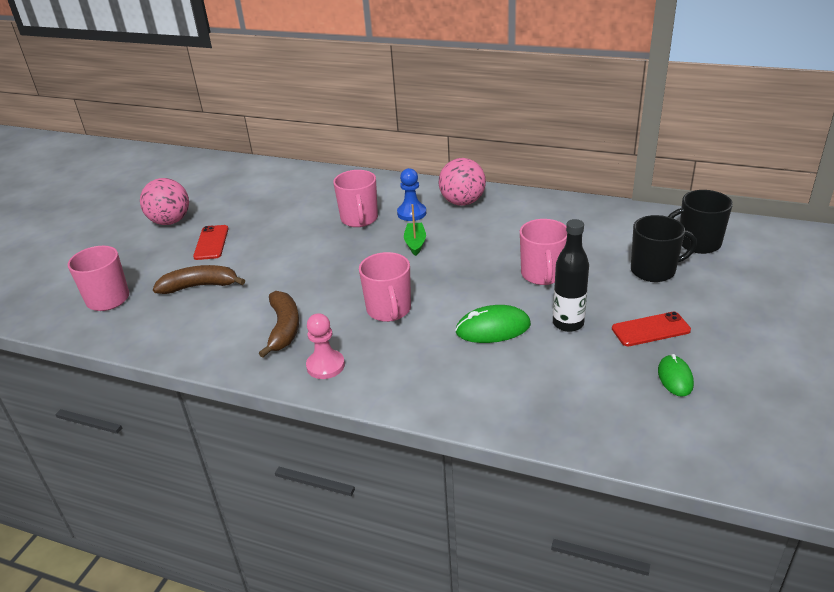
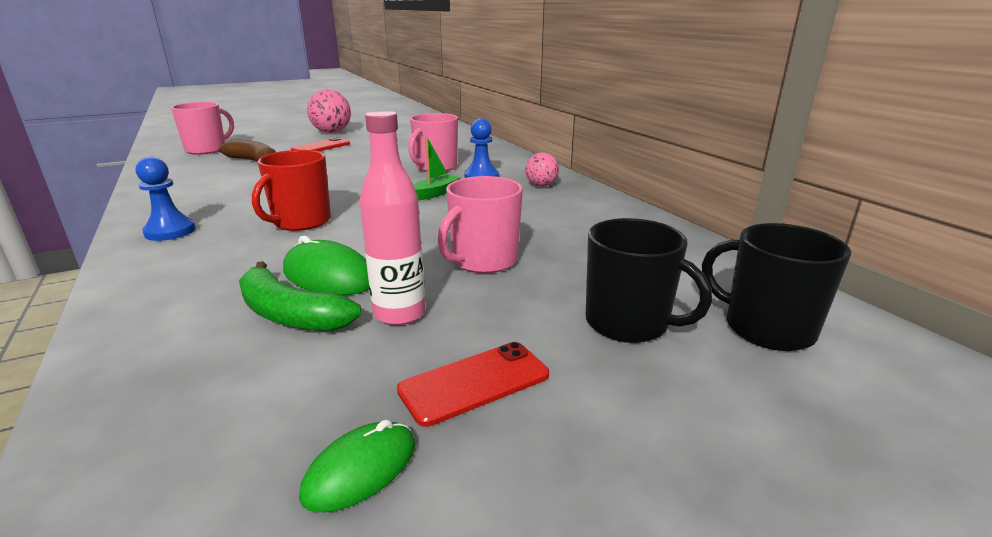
camera: 40 degrees right, 10 degrees down
brown banana [259,291,299,358] -> none
pink pawn [306,313,345,379] -> blue pawn [136,157,195,241]
pink mug [359,252,411,322] -> red mug [252,150,331,231]
pink ball [439,158,486,206] -> pink ball [525,152,559,186], size x0.57
black bottle [553,219,589,332] -> pink bottle [360,111,426,326]
red phone [612,312,691,346] -> red phone turned 60 degrees counterclockwise [397,342,549,427]
none -> green banana [239,261,361,331]

